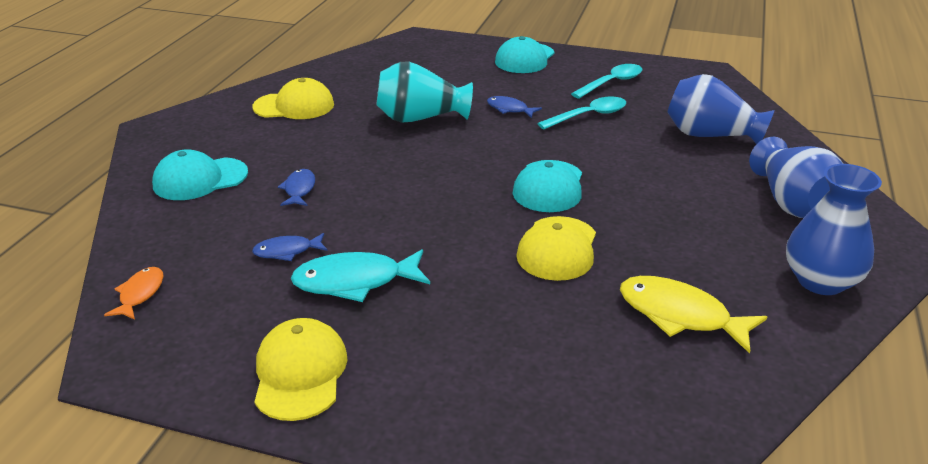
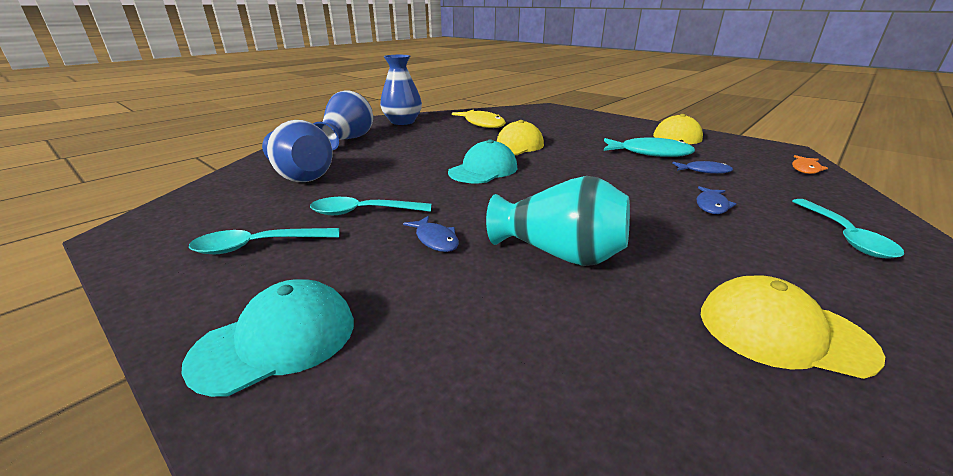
camera: 155 degrees left, 5 degrees down
turquoise cap [152,149,248,200] -> turquoise spoon [792,199,904,259]

